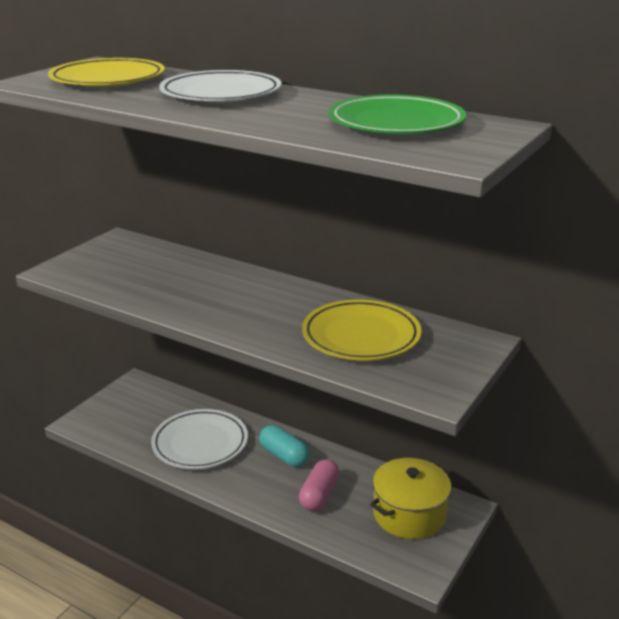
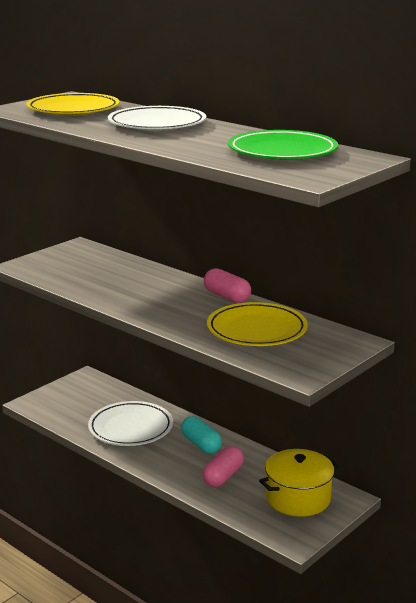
camera: 10 degrees right, 5 degrees down
none -> pink capsule [204,268,251,303]

